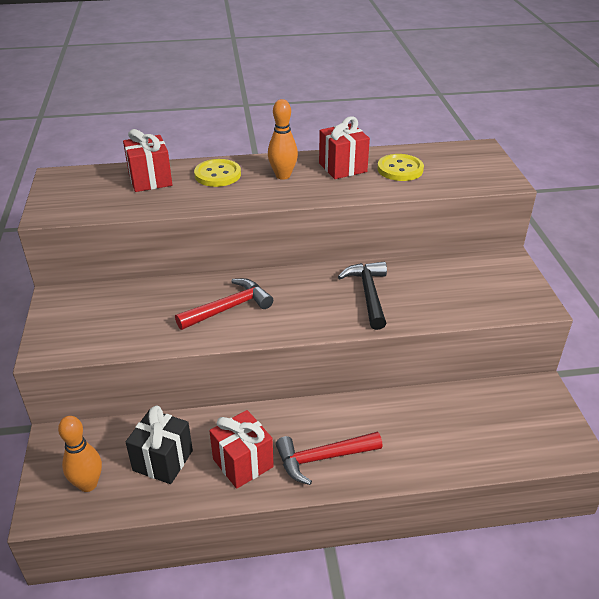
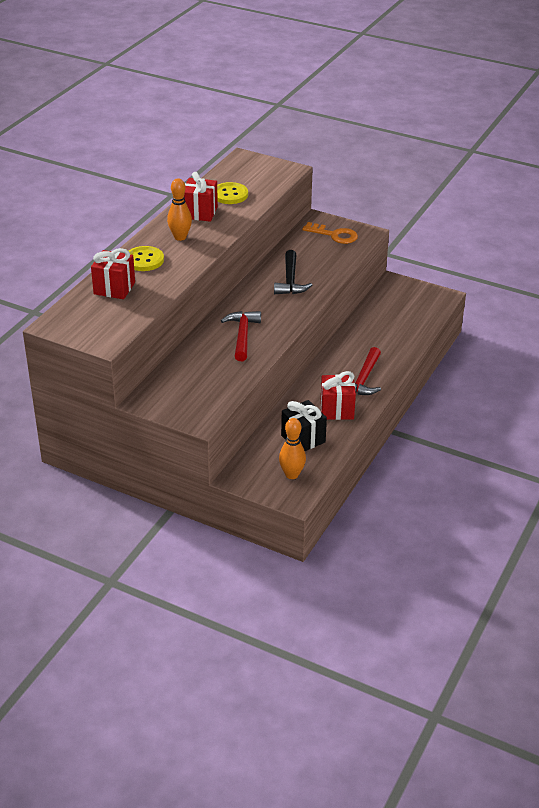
camera: 55 degrees left, 0 degrees up
black hammer [338,261,387,330] -> black hammer turned 120 degrees counterclockwise [274,250,312,294]
none -> orange key [302,222,358,244]

